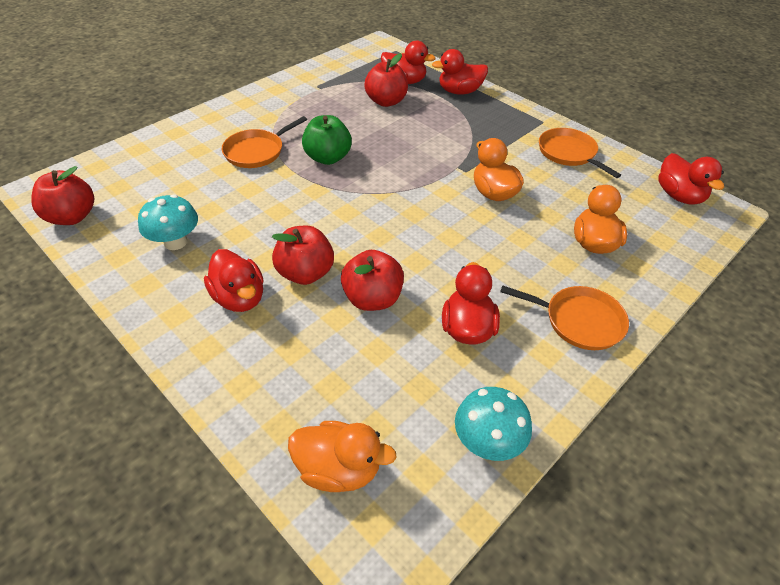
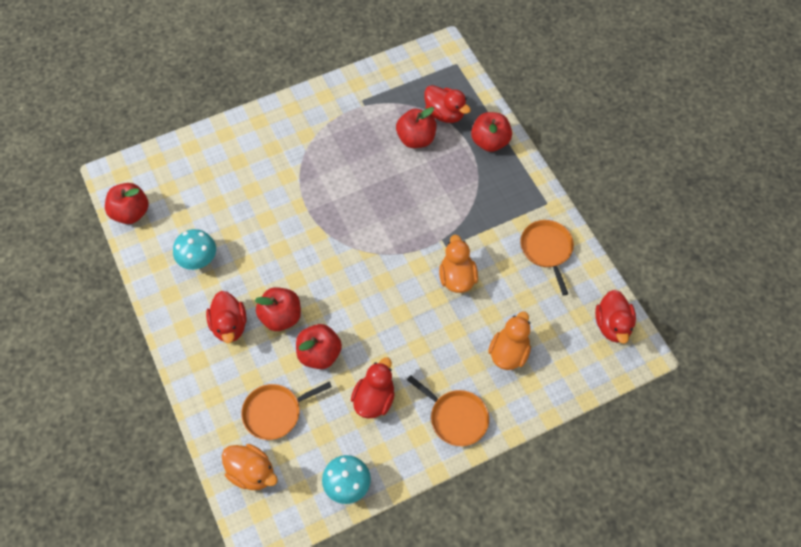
camera: 20 degrees right, 15 degrees up
orange pan [222,116,307,168] -> orange pan moved to [241,381,332,440]
green apple [302,115,352,165] -> none
red duck [432,49,488,95] -> red apple [471,112,512,152]

